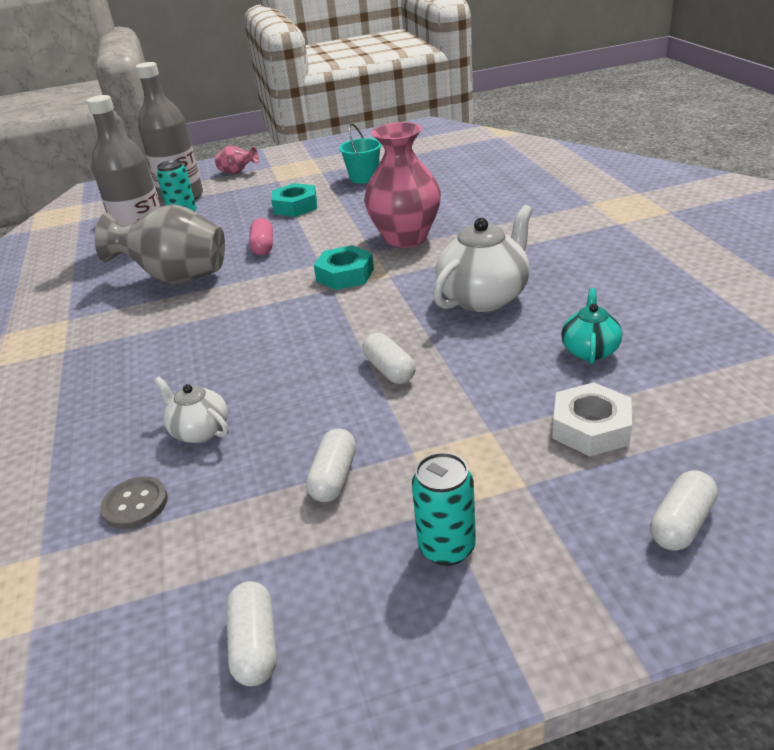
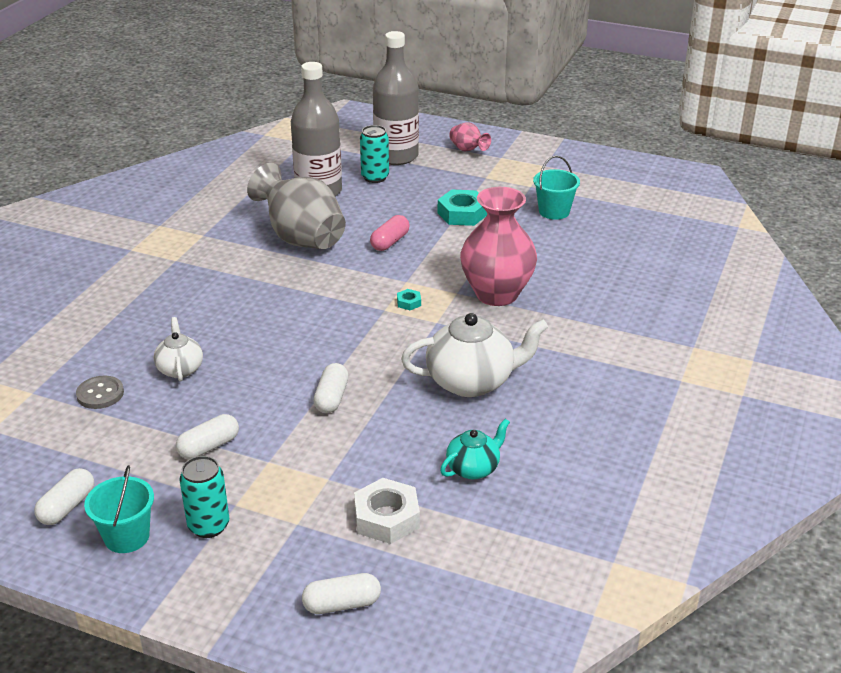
camera: 35 degrees right, 0 degrees up
turquoise nut [314,245,374,290] -> turquoise nut [397,289,421,310], size x0.47
none -> turquoise bucket [84,465,154,553]

